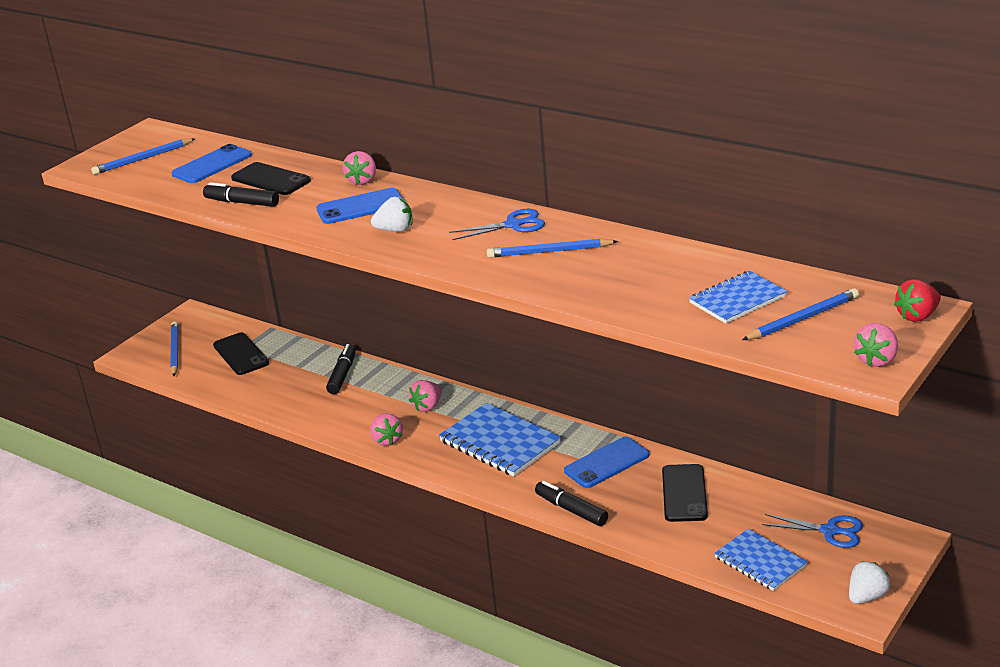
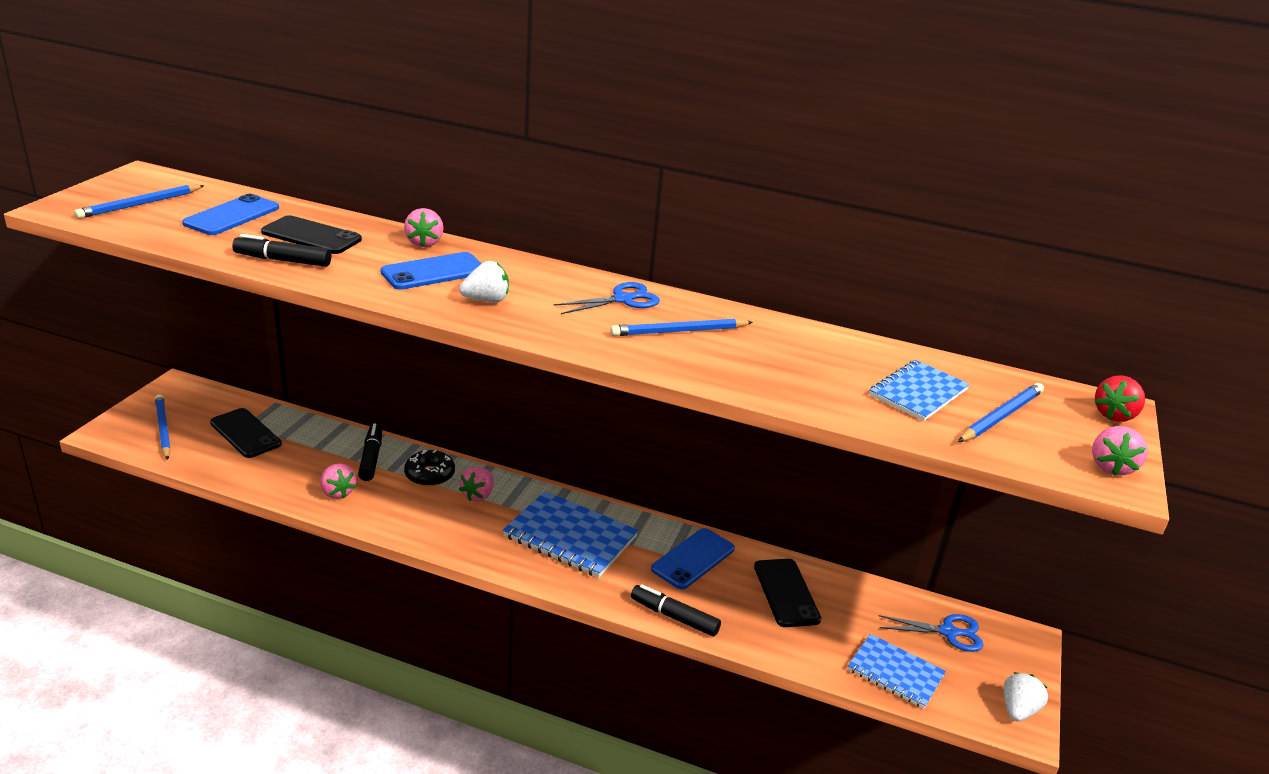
camera: 20 degrees left, 0 degrees up
pink strawberry [370,413,403,446] -> pink strawberry moved to [320,463,356,499]
none -> black donut [404,450,455,486]

